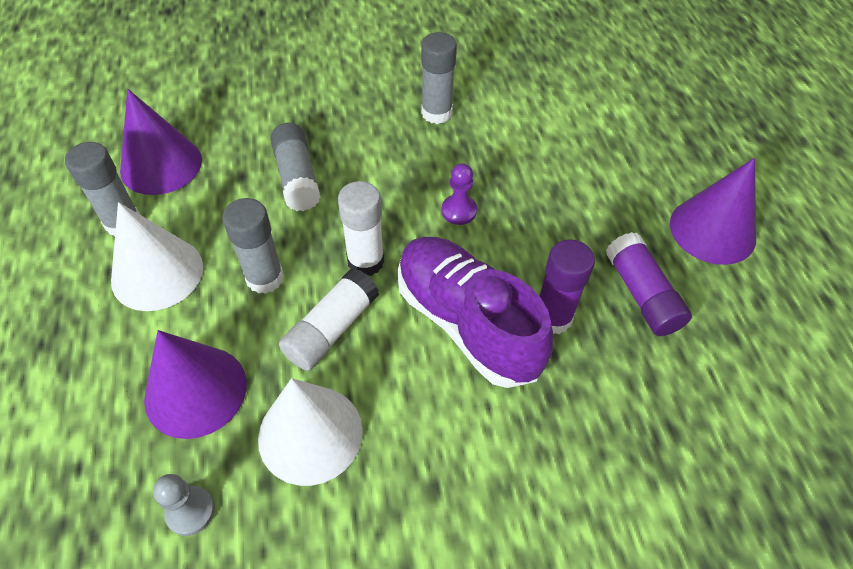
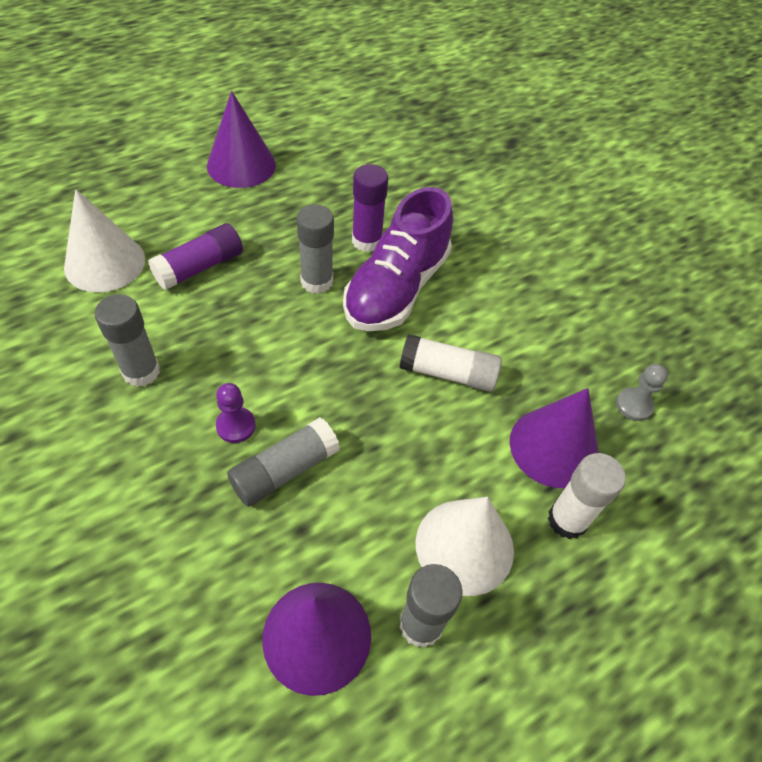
camera: 115 degrees left, 0 degrees up
grey glue stick [222,198,284,294] -> grey glue stick moved to [297,204,334,294]
white cone [258,378,363,486] -> white cone moved to [64,189,145,292]
white glue stick [338,181,384,276] -> white glue stick moved to [548,453,626,540]
purple pawn [441,163,477,225] -> purple pawn moved to [216,383,256,443]
purple glue stick [606,232,692,336] -> purple glue stick moved to [148,223,243,290]

